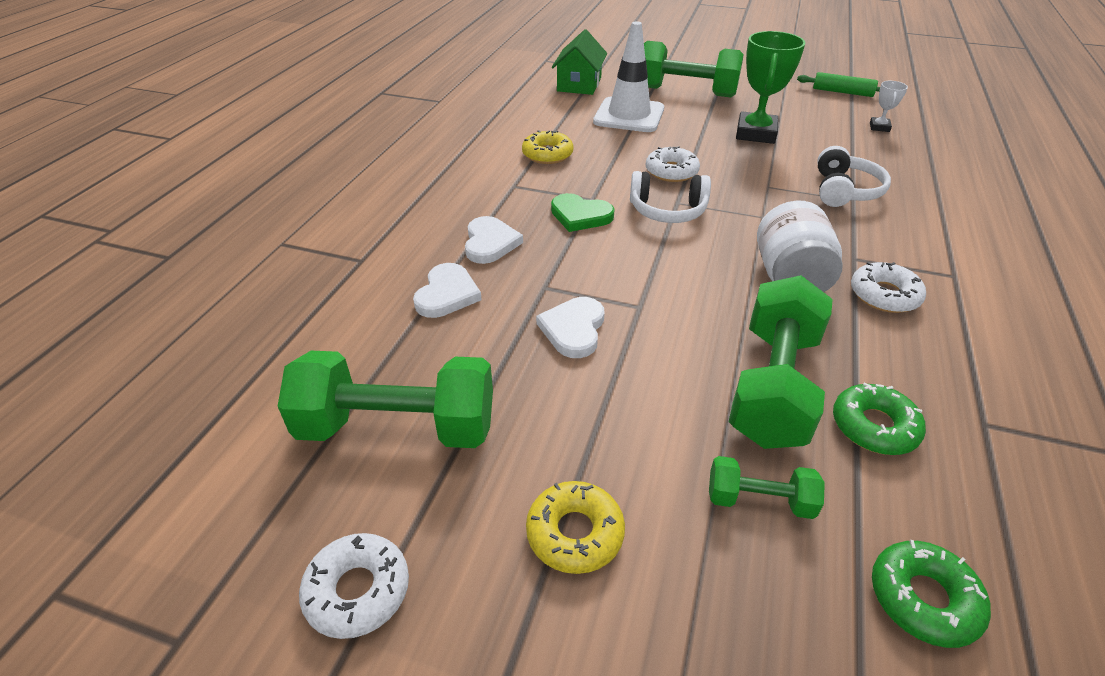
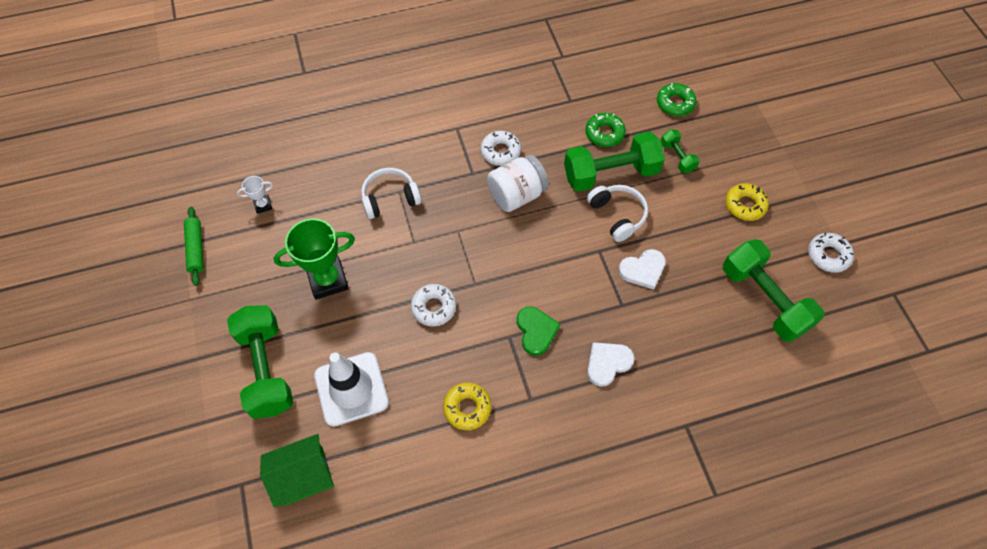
camera: 125 degrees left, 20 degrees up
white heart [413,263,482,318] -> none
white headphones [630,171,711,223] -> white headphones moved to [587,185,648,242]

